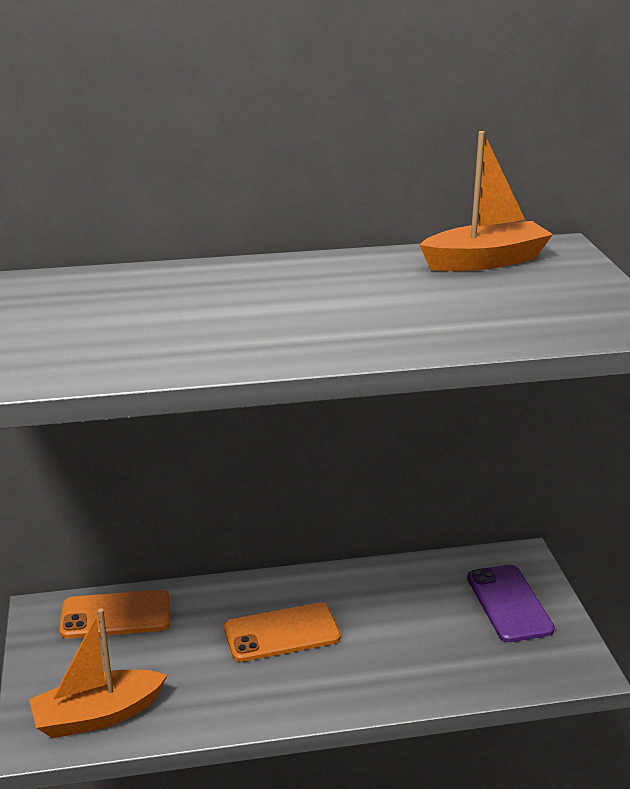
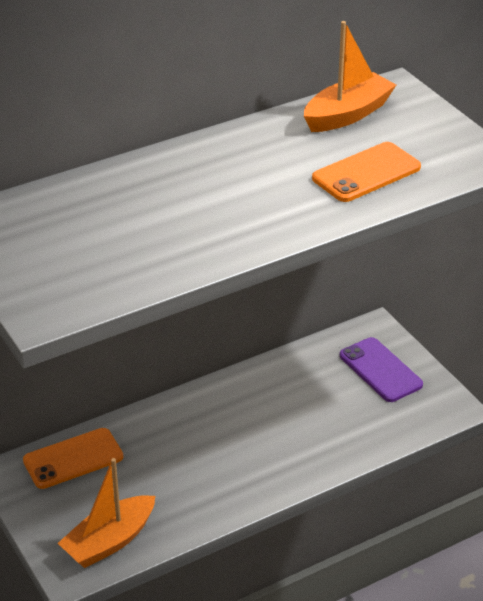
camera: 20 degrees left, 10 degrees up
orange phone [224,603,341,662] -> orange phone moved to [312,142,421,202]

